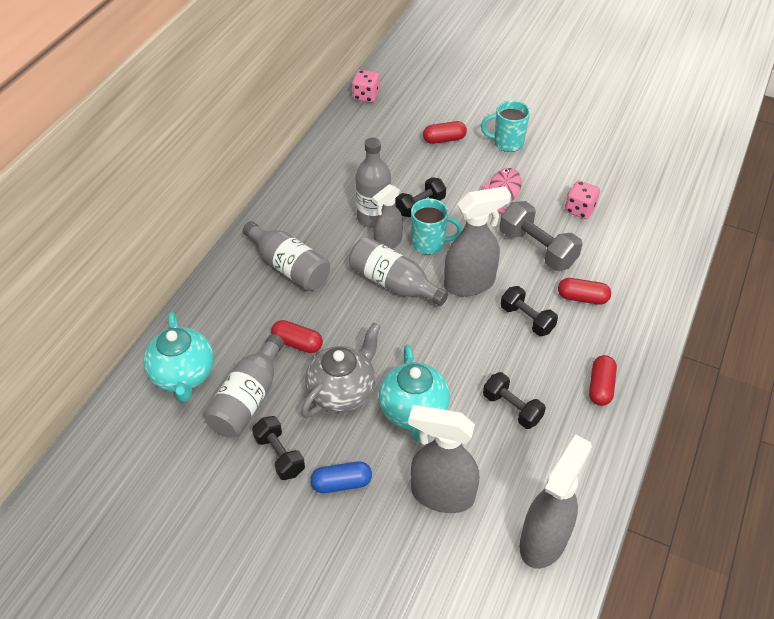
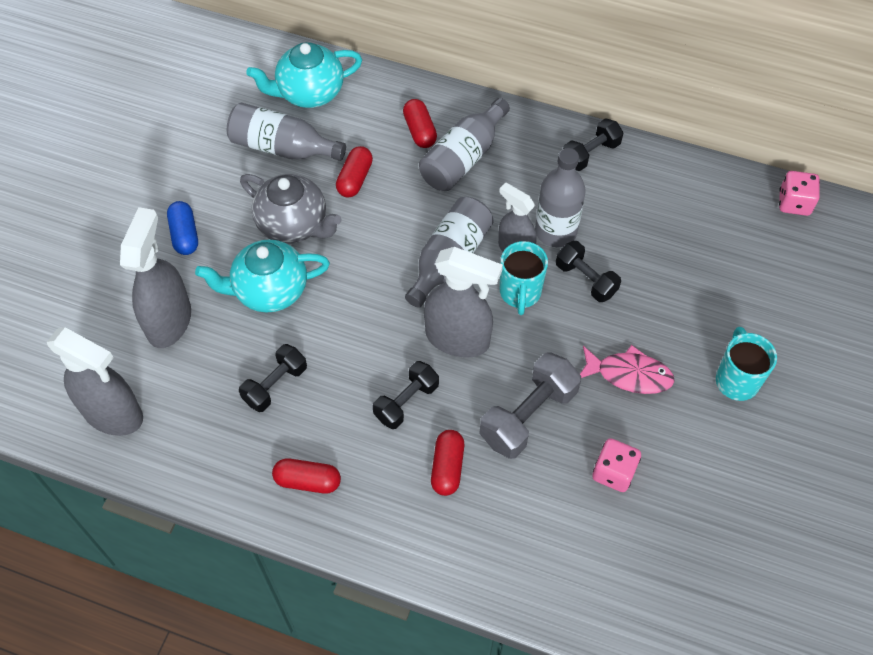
camera: 85 degrees right, 10 degrees up
black dumbbell [252,416,305,480] -> black dumbbell moved to [563,118,624,171]
red capsule [423,121,467,144] -> red capsule moved to [403,99,437,148]
grey spray bottle [444,186,511,297] -> grey spray bottle turned 45 degrees counterclockwise [424,247,503,357]

